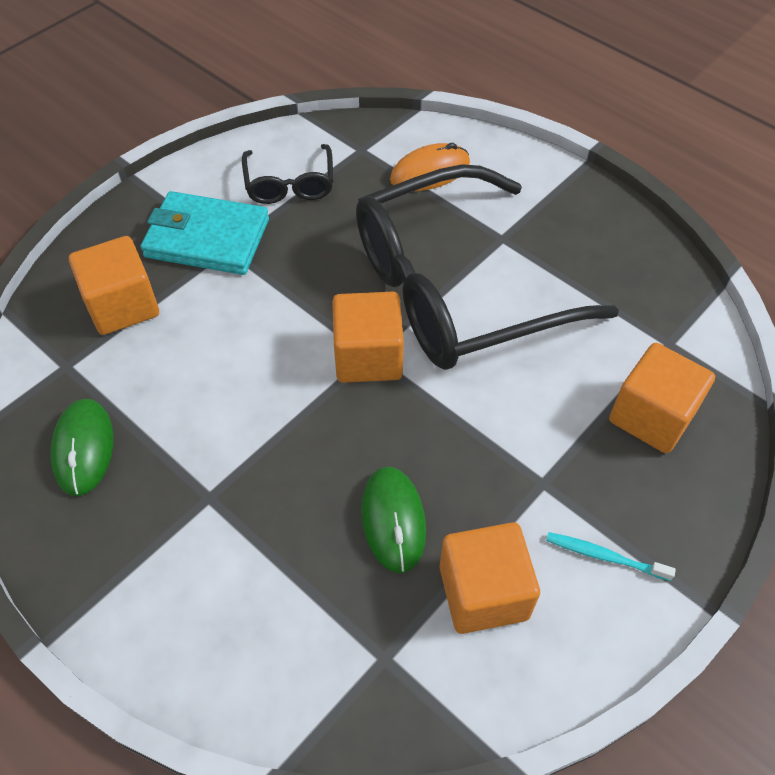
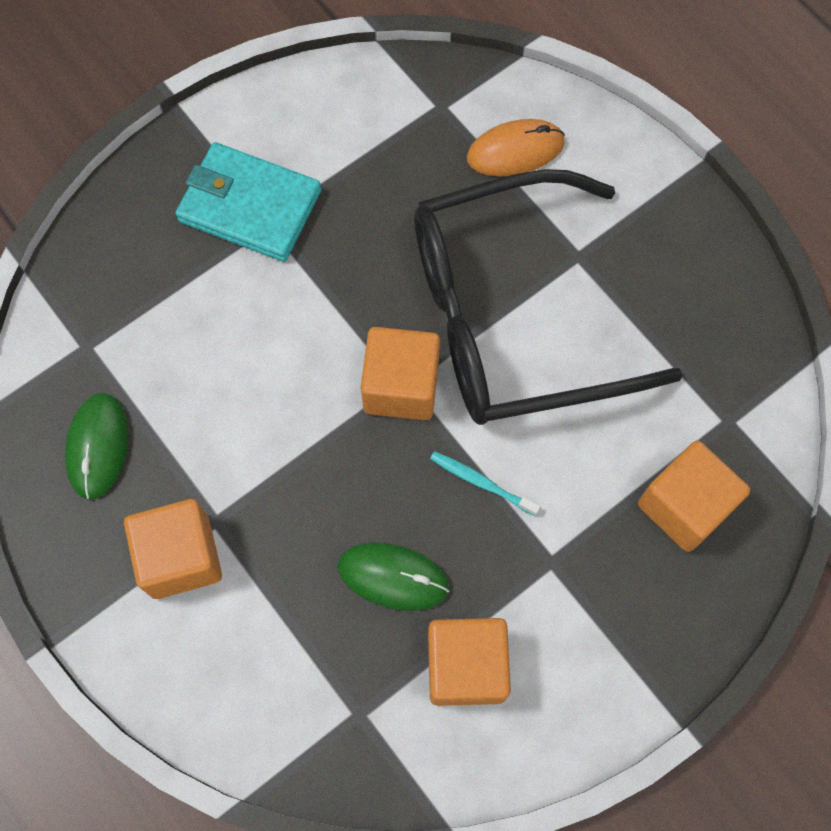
camera: 10 degrees right, 15 degrees up
orange cube [69,236,159,335] -> orange cube moved to [124,499,222,599]
black glasses [242,144,333,204] -> none
green mouse [361,466,426,573] -> green mouse turned 75 degrees counterclockwise [338,542,449,611]
turquoise toothbrush [546,532,676,581] -> turquoise toothbrush moved to [430,451,541,516]

